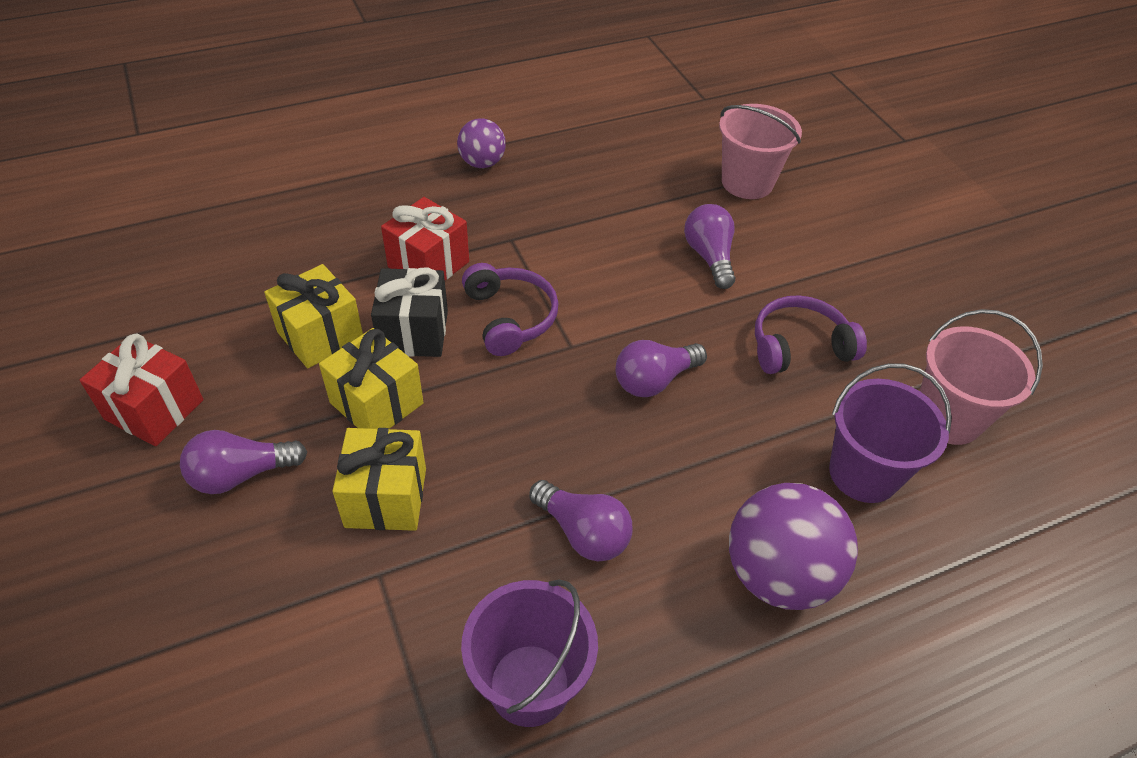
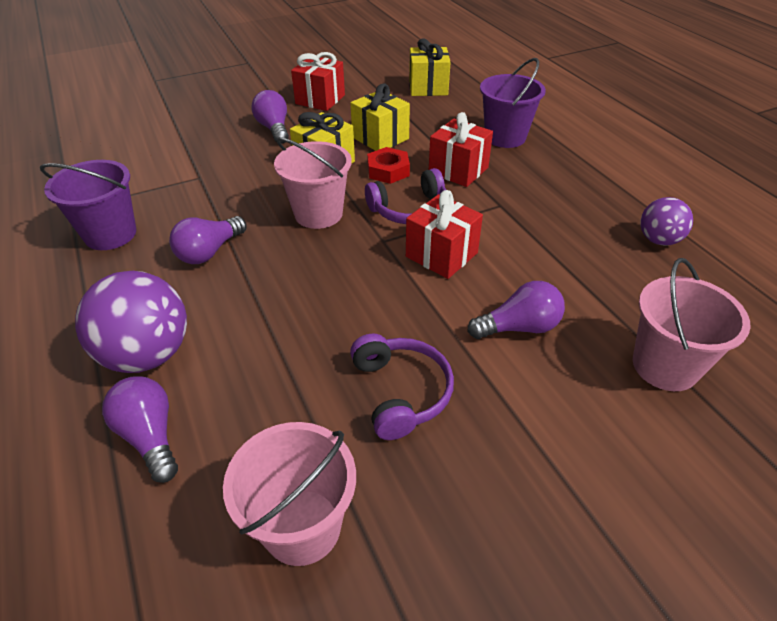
camera: 90 degrees right, 5 degrees down
yellow gift [332,428,426,531] -> yellow gift moved to [409,39,451,96]
black gift [371,268,448,357] -> red nut [367,147,410,184]
purple ball [457,118,506,168] -> purple ball moved to [640,197,693,246]
purple light bulb [615,340,707,397] -> purple light bulb moved to [102,376,178,483]
purple bucket [829,363,952,503] -> purple bucket moved to [480,58,546,148]
none -> pink bucket [274,137,352,229]
none -> red gift [406,190,483,279]

